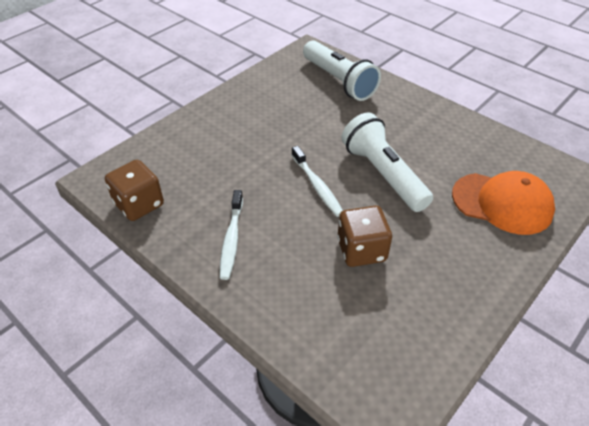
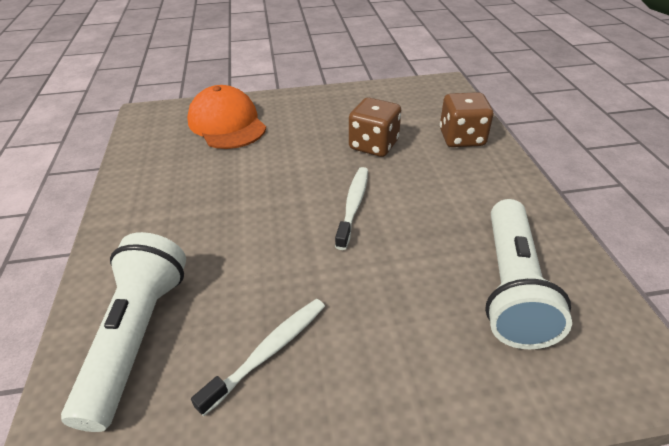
camera: 140 degrees left, 5 degrees down
brown dice [105,160,164,221] -> brown dice moved to [440,92,493,147]
white toothbrush [220,190,243,280] -> white toothbrush moved to [191,299,325,417]
white flashlight [341,113,433,212] -> white flashlight moved to [485,199,572,349]

